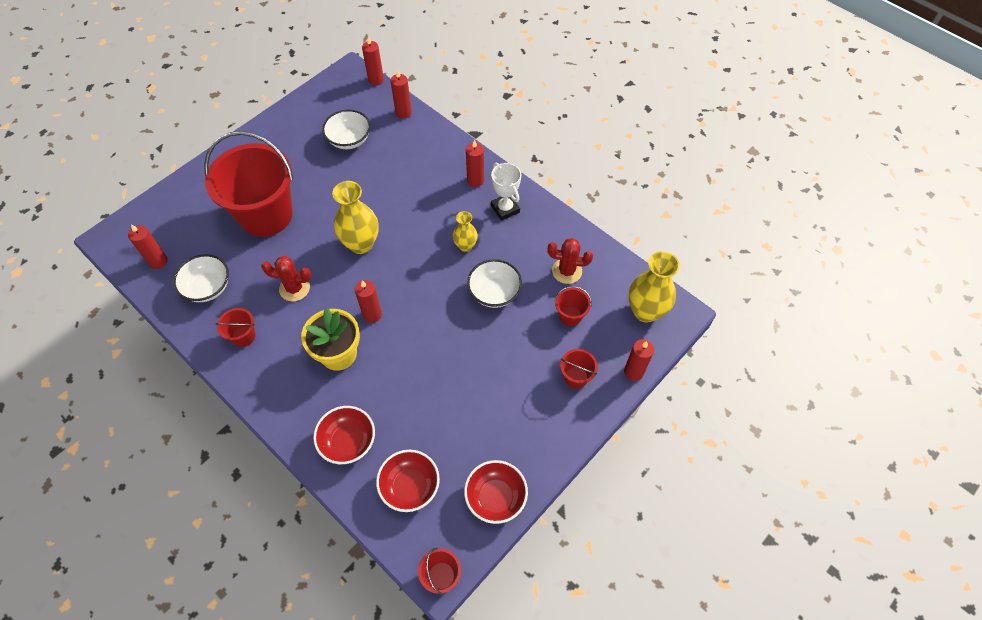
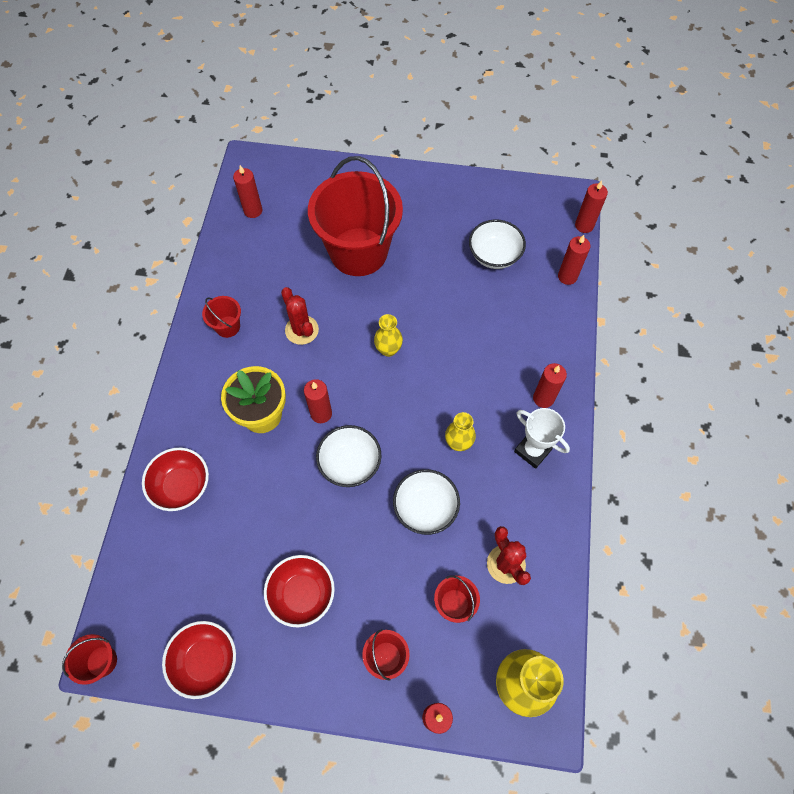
camera: 55 degrees right, 5 degrees up
white bowl [173,254,229,302] -> white bowl moved to [316,425,381,487]
yellow vase [332,181,379,254] -> yellow vase [374,314,403,357], size x0.57
red bowl [376,450,440,512] -> red bowl moved to [264,555,335,627]
white trophy [491,162,521,221] -> white trophy turned 75 degrees counterclockwise [514,408,570,469]

